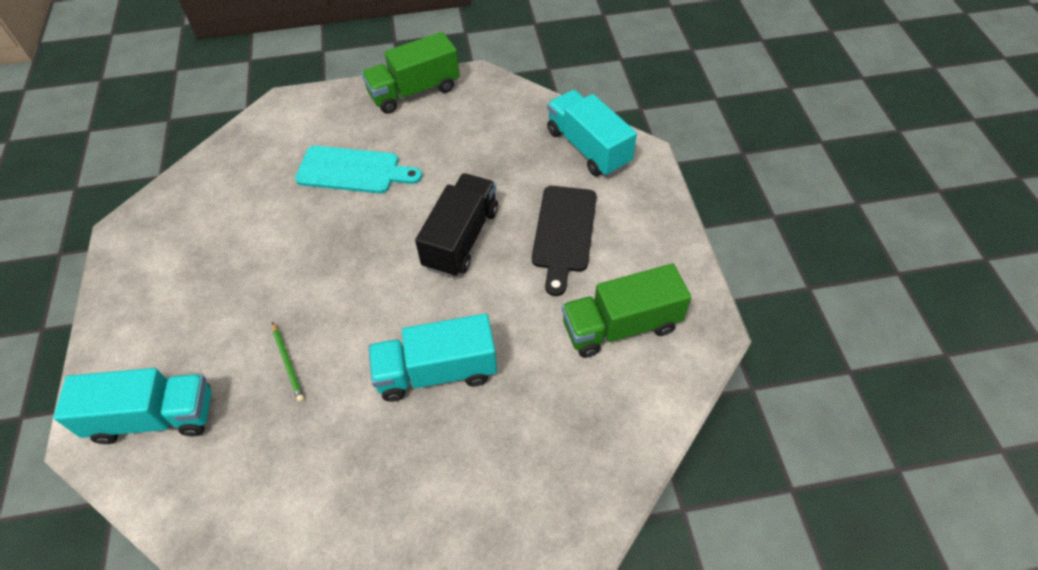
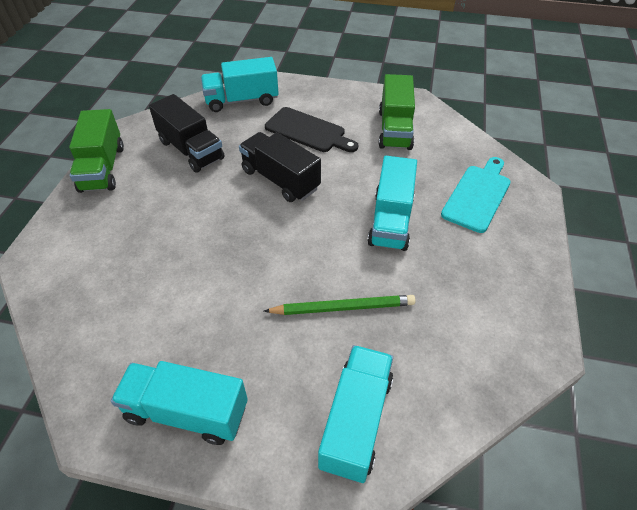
camera: 70 degrees left, 5 degrees down
green pencil [272,322,304,402] -> green pencil [264,295,416,315], size x1.71
turquoise cutting board [295,146,422,194] -> turquoise cutting board moved to [441,157,511,233]
none -> turquoise truck [111,361,248,445]
none -> black truck [149,94,225,173]

